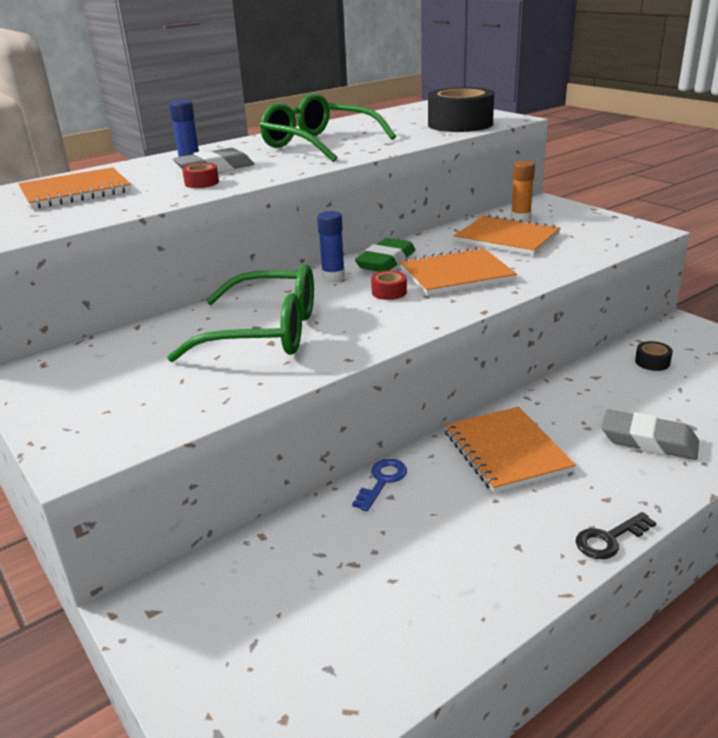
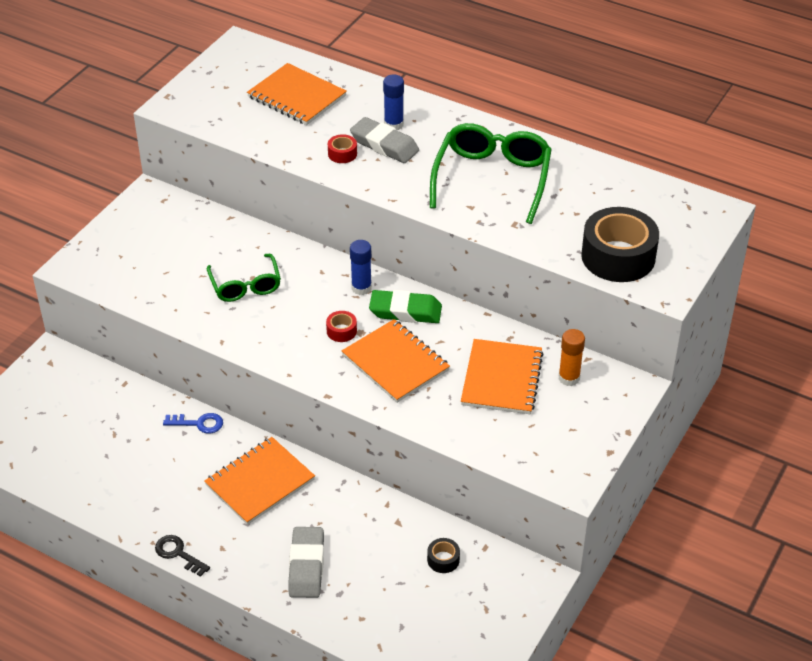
camera: 65 degrees right, 15 degrees up
green glasses [167,264,314,362] -> green glasses [207,254,281,302], size x0.62

